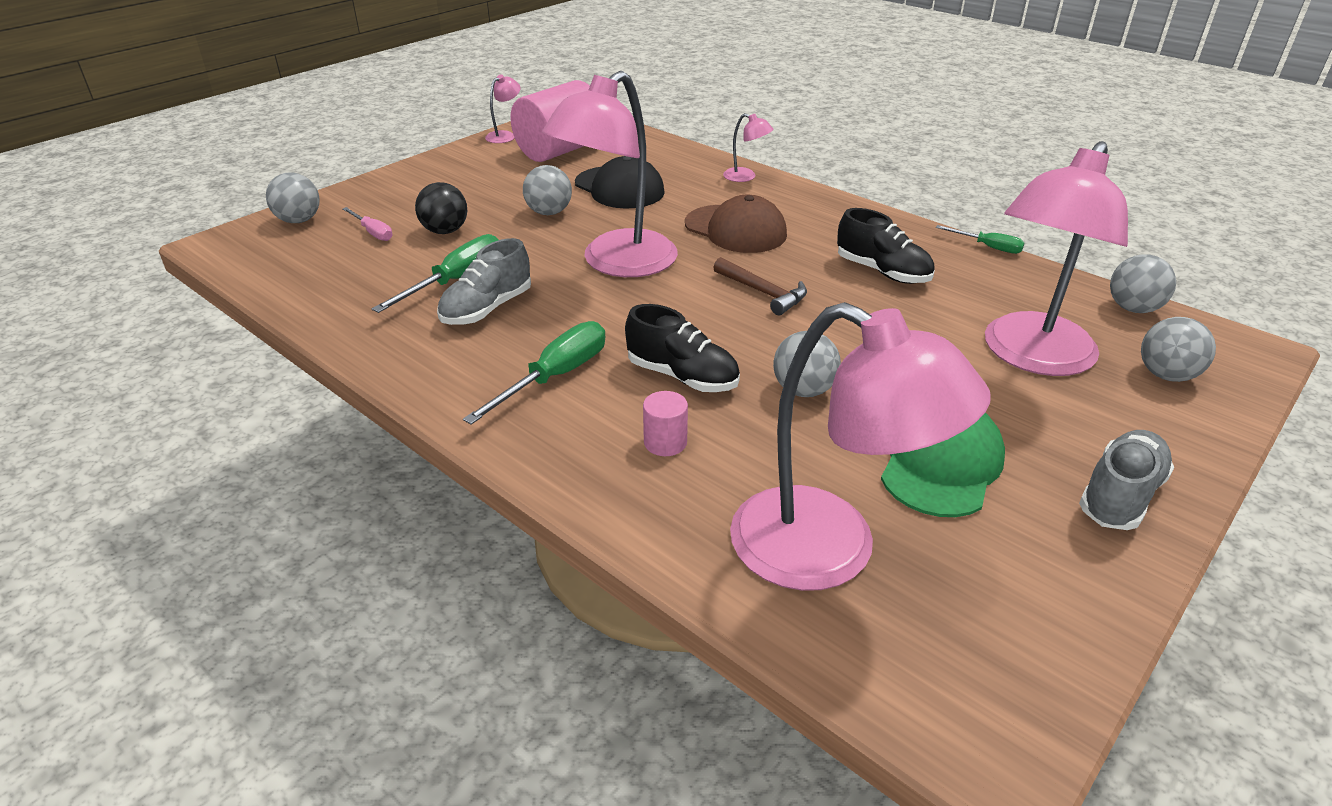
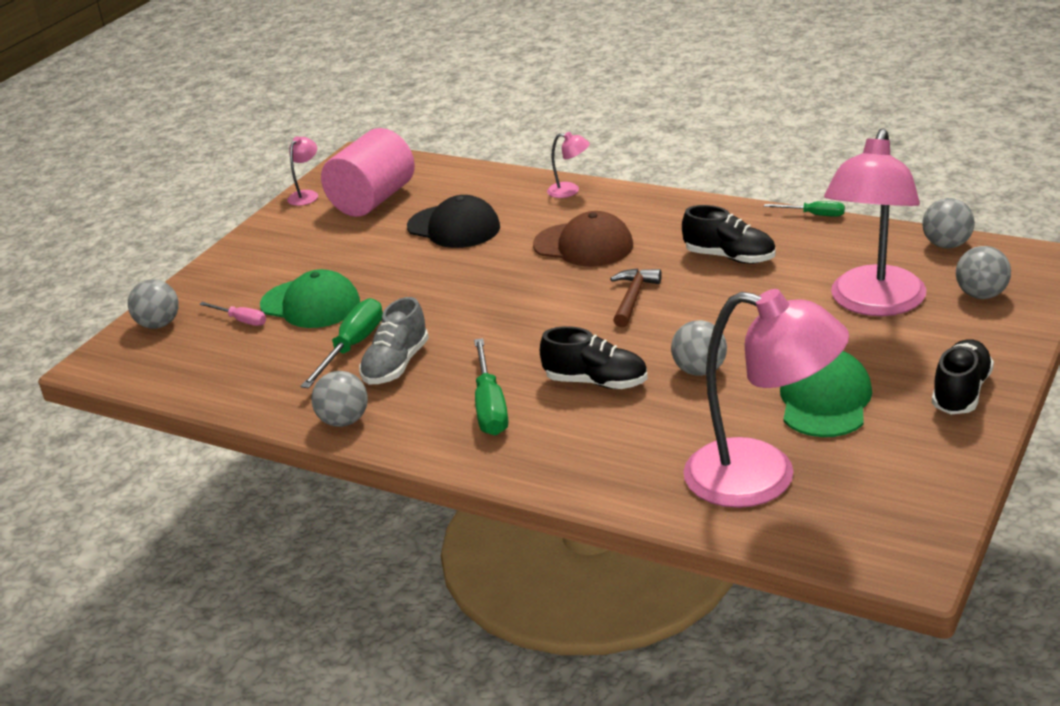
camera: 10 degrees left, 5 degrees down
black ball [415,182,467,234] -> green cap [260,269,360,328]
green screwdriver [463,321,605,425] -> green screwdriver turned 150 degrees clockwise [474,338,508,436]
grey ball [523,165,572,215] -> grey ball moved to [311,371,368,427]
pink lamp [542,71,678,277] -> none
pink cylinder [643,391,688,456] -> none
brown hammer [713,257,807,315] -> brown hammer turned 105 degrees counterclockwise [610,268,662,327]
grey shoe [1079,430,1174,530] -> black shoe [932,339,994,415]

